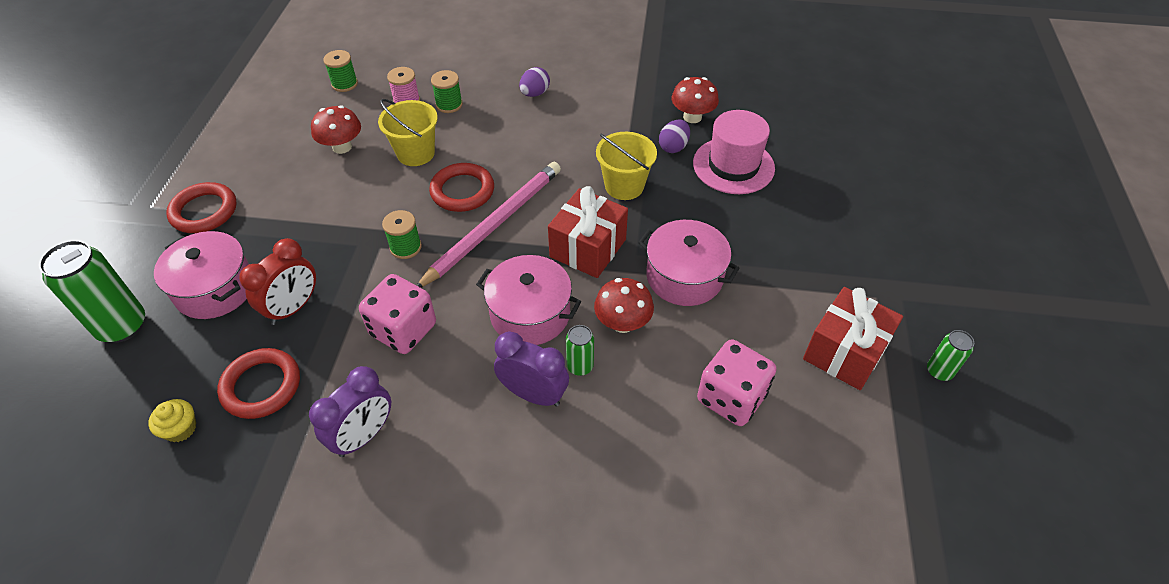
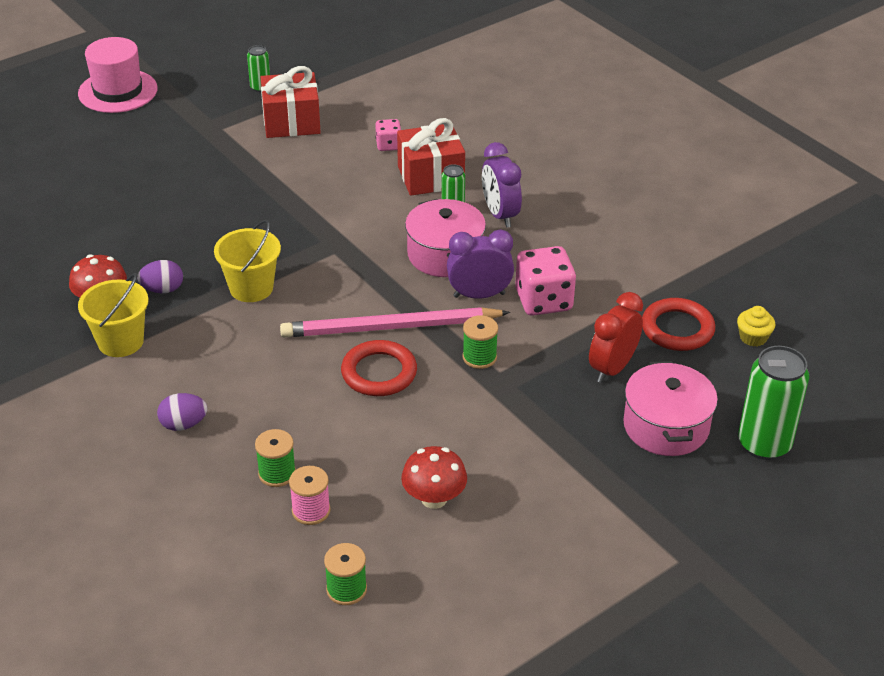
camera: 135 degrees left, 10 degrees down
red ring [166,182,237,233] -> none
red clock [239,238,316,325] -> red clock turned 45 degrees counterclockwise [589,292,643,383]
purple clock [309,366,391,457] -> purple clock moved to [447,230,514,299]
yellow bucket [378,99,438,166] -> yellow bucket moved to [78,273,149,357]
red gift [548,186,628,278] -> red gift moved to [397,118,465,196]
red mushroom [594,278,654,333] -> none
pink pot [638,220,740,306] -> none
pink hat [693,110,775,194] -> pink hat moved to [78,37,158,113]
pink dice [697,339,777,426] -> pink dice [375,119,401,151], size x0.55

